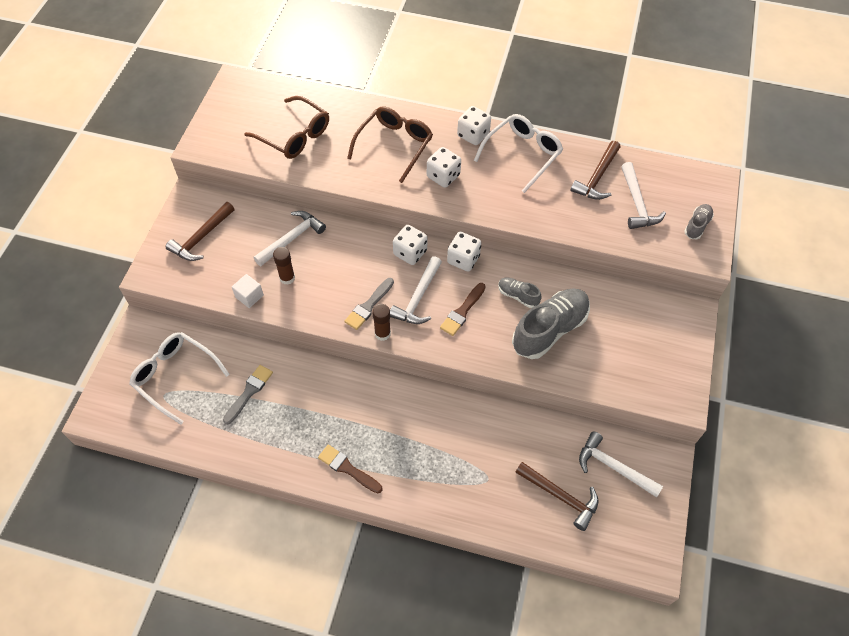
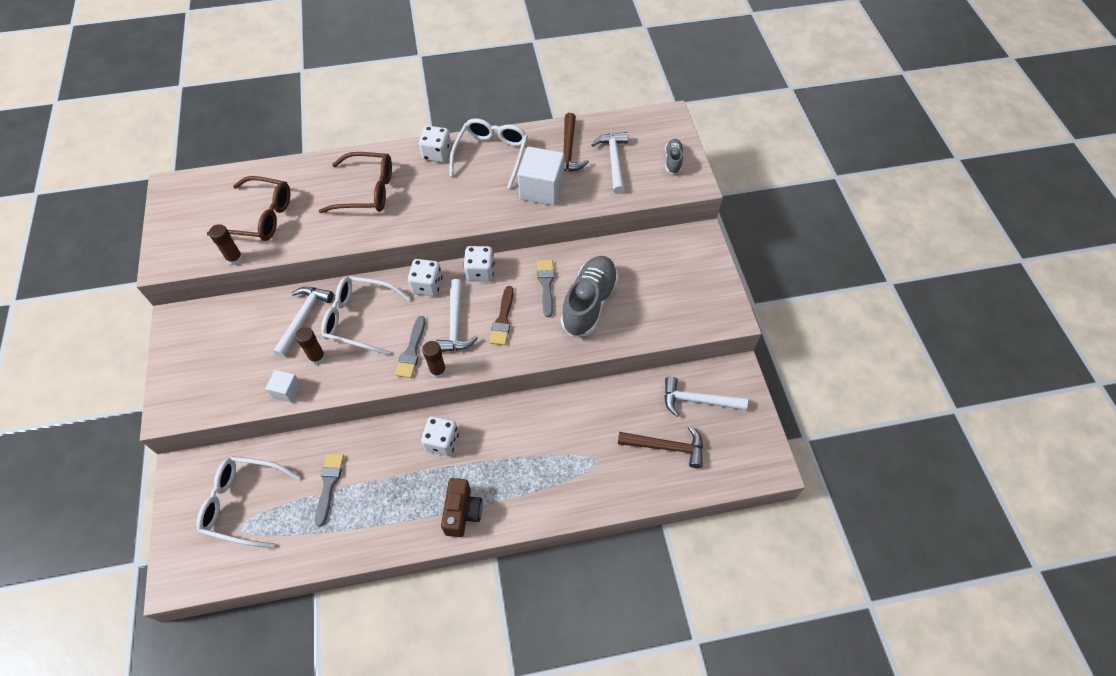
camera: 25 degrees left, 0 degrees up
brown hammer [166,202,235,261] -> none
brown brush [318,445,383,493] -> brown camera [441,478,483,537]
brown glasses [347,106,433,183] -> brown glasses turned 90 degrees clockwise [319,152,392,213]
white dice [427,147,461,188] -> white dice moved to [421,416,459,456]
grey shoe [498,278,542,308] -> grey brush [537,259,554,317]
white hammer [621,162,666,229] -> white hammer turned 150 degrees counterclockwise [591,132,628,194]
none -> brown glue stick [209,224,243,265]
none -> white glasses [321,276,411,355]
none -> white cube [518,147,564,206]

